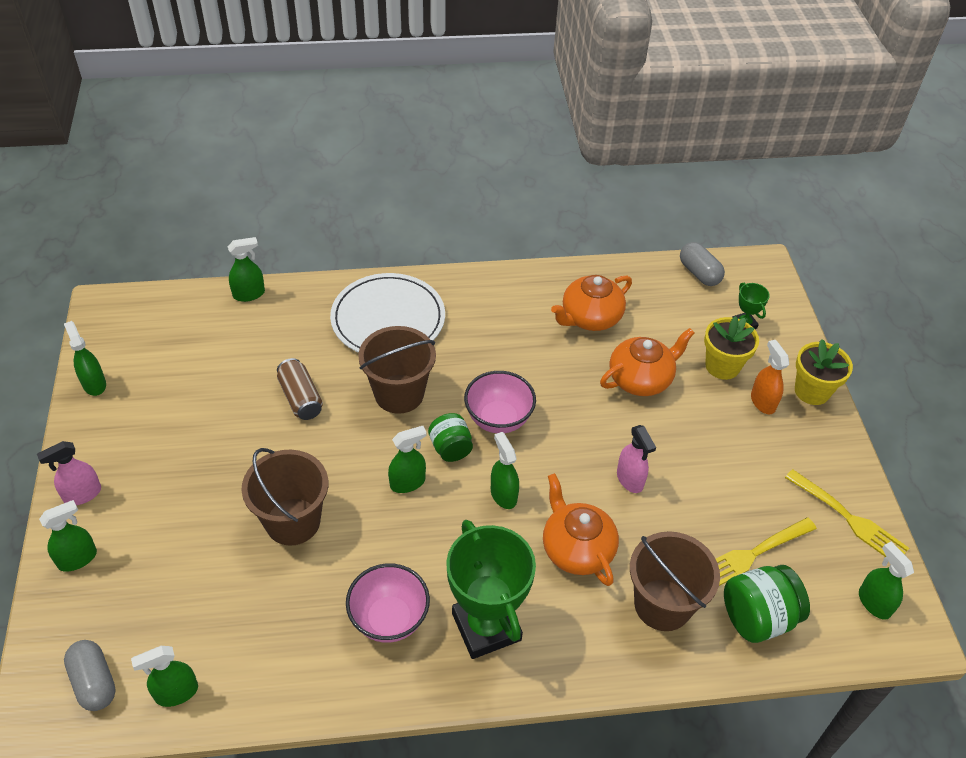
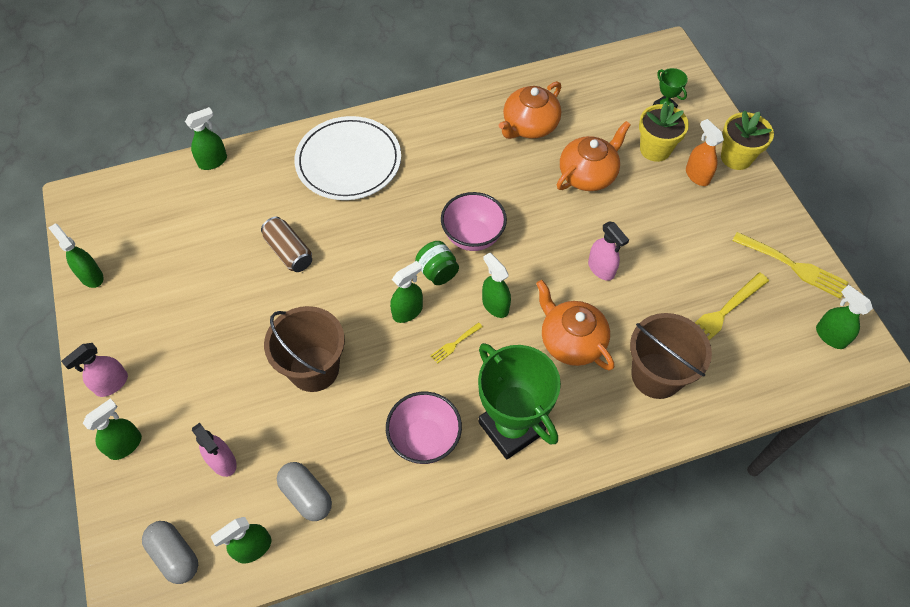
camera: 10 degrees left, 10 degrees up
brown bucket [358,326,436,414] -> none
grey capsule [680,242,725,286] -> grey capsule moved to [277,462,332,521]
green jar [724,565,810,643] -> none
none -> pink spray bottle [192,423,237,477]
none -> yellow fork [430,322,483,364]

